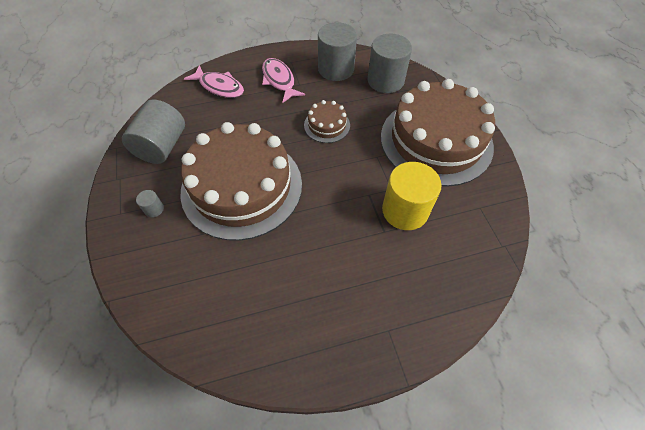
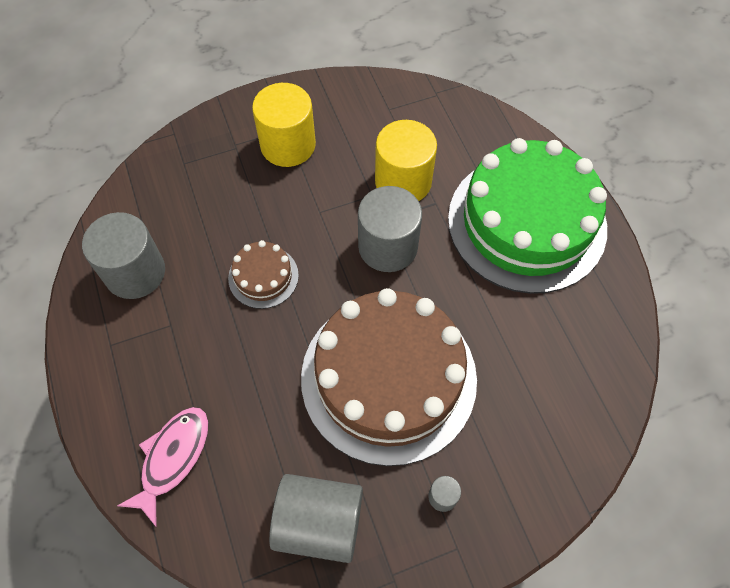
camera: 95 degrees left, 5 degrees up
pink fish [262,58,305,103] -> none
grey cylinder [368,34,412,93] -> grey cylinder moved to [358,186,422,272]
brown cake [381,79,495,187] -> yellow cylinder [252,83,316,167]
none -> green cake [448,138,607,294]

